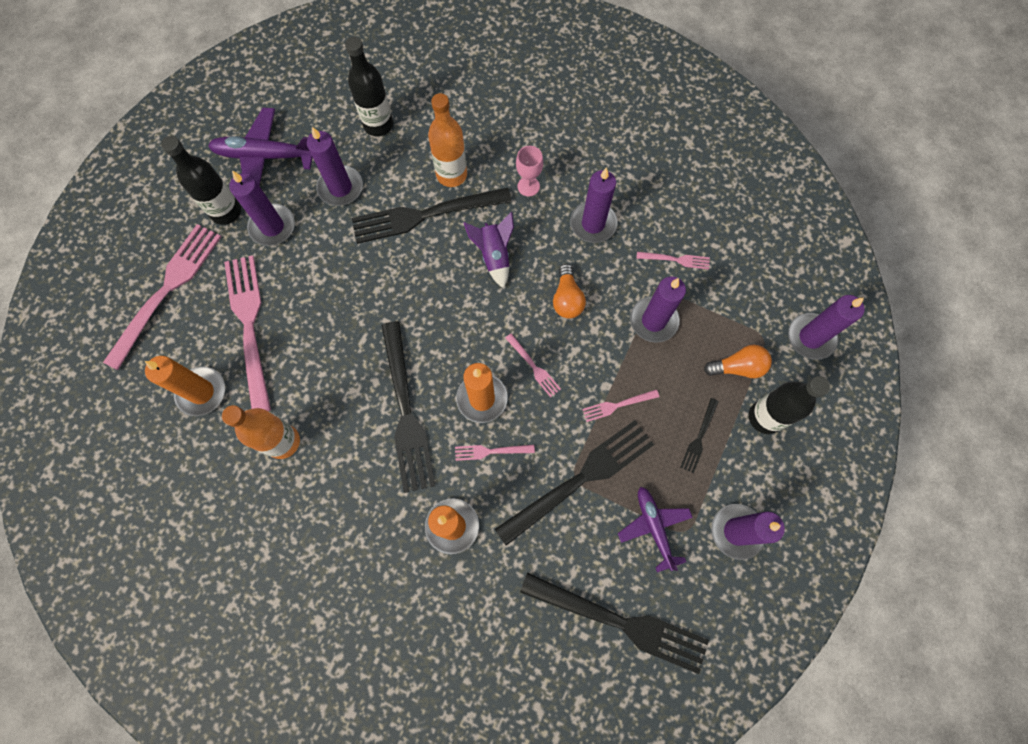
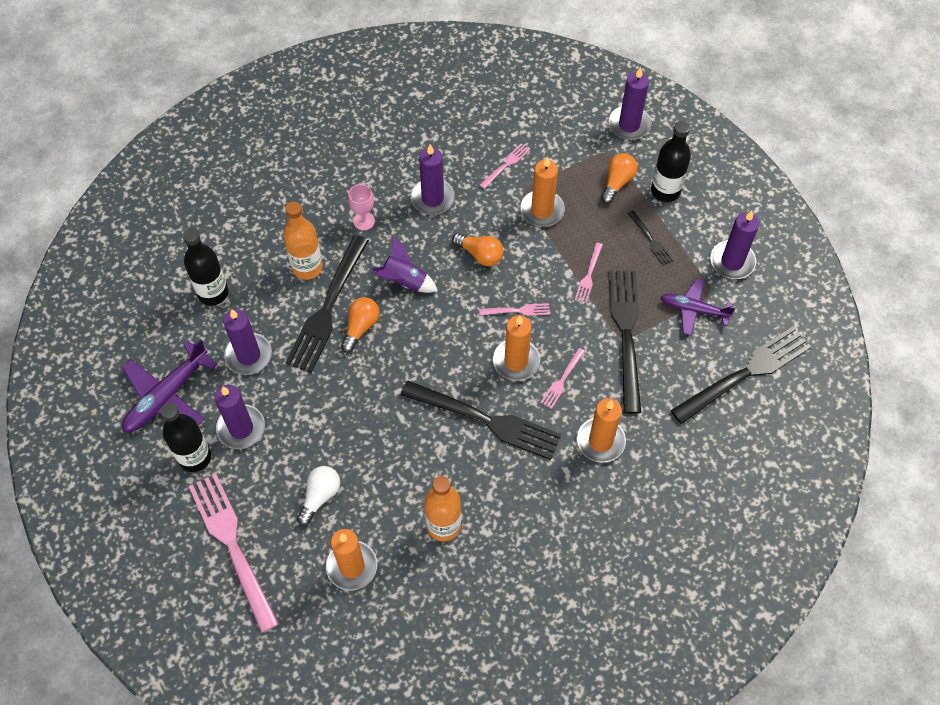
camera: 55 degrees left, 10 degrees down
pink fork [224,255,271,411] -> white light bulb [297,466,340,526]
purple candle [630,277,686,343] -> orange candle [520,156,565,227]
none -> orange light bulb [341,297,380,353]

